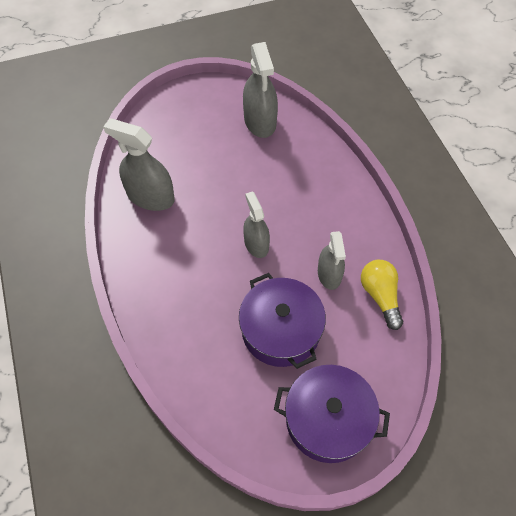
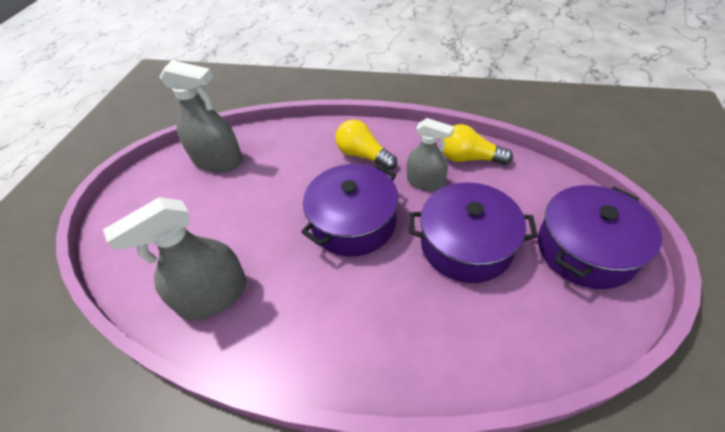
camera: 55 degrees left, 10 degrees down
grey spray bottle [243,191,270,258] -> purple pot [301,164,399,256]
none -> yellow light bulb [336,119,397,170]

